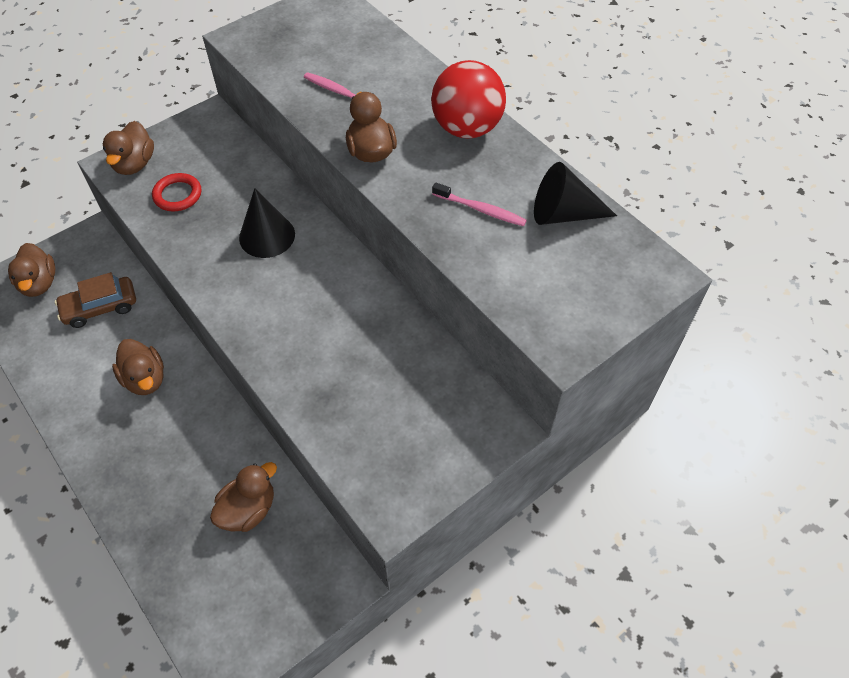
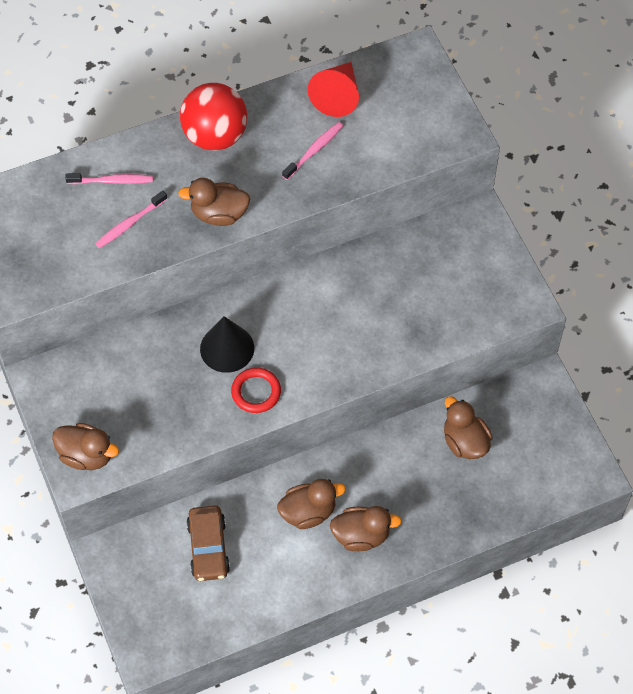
camera: 75 degrees left, 5 degrees up
brown duck [8,243,55,297] -> brown duck moved to [330,506,402,551]
red ring [152,173,201,212] -> red ring moved to [231,368,281,413]
black cone [534,162,617,225] -> red cone [308,62,359,117]
none -> pink toothbrush [65,173,153,184]

